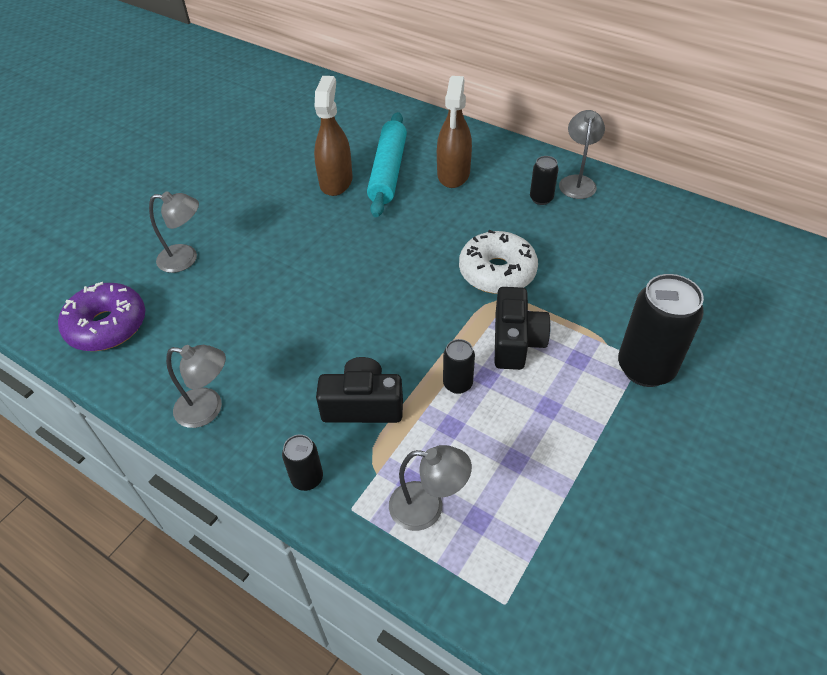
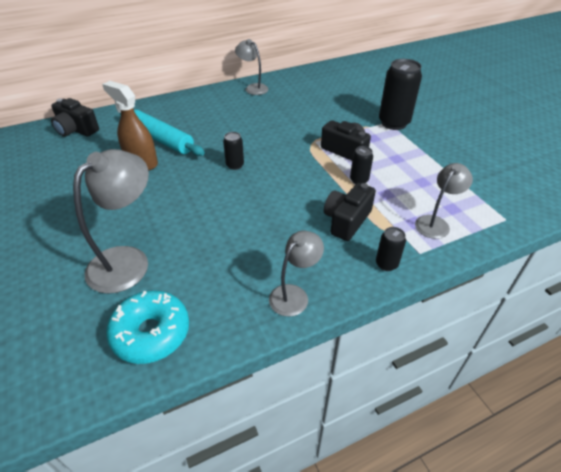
camera: 60 degrees left, 5 degrees down
purple donut [58,282,145,351] -> turquoise donut [106,290,189,364]
grey lamp [149,191,199,273] -> grey lamp [73,149,149,294], size x1.66
brown spray bottle [437,76,472,188] -> none
white donut [459,230,538,294] -> none
black can [530,156,559,205] -> black can moved to [223,132,244,170]
none -> black camera [51,98,99,137]

